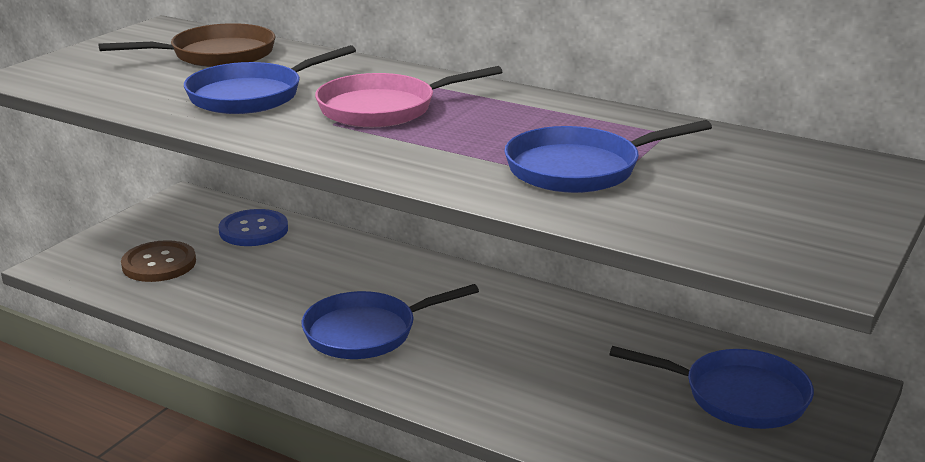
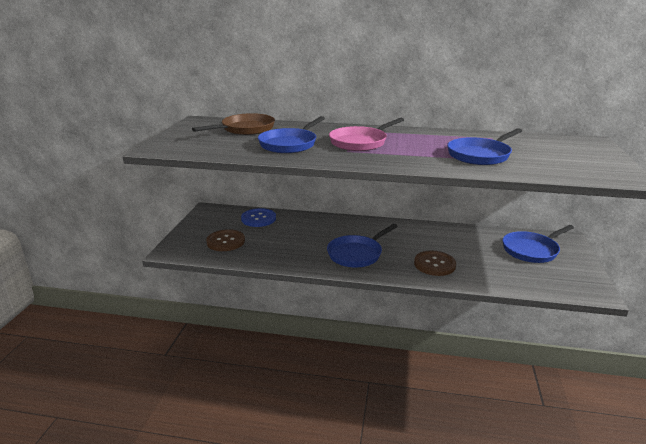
camera: 20 degrees left, 0 degrees up
blue pan [609,346,814,429] -> blue pan turned 150 degrees clockwise [502,225,574,263]
none -> brown button [414,251,456,276]

